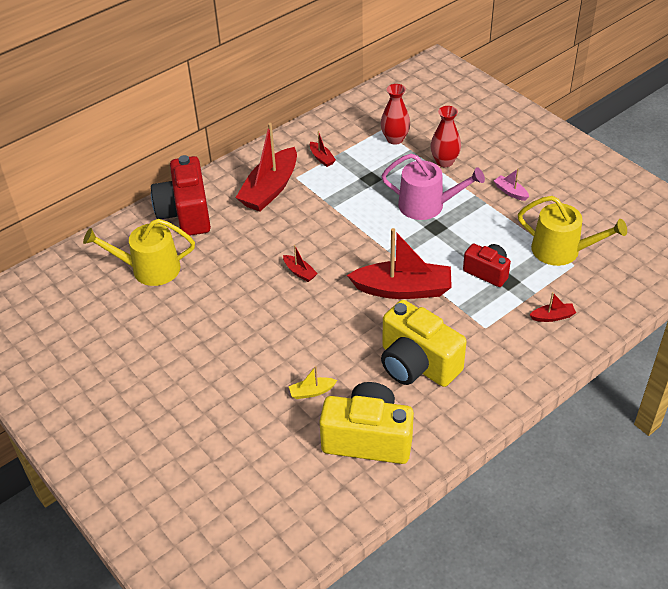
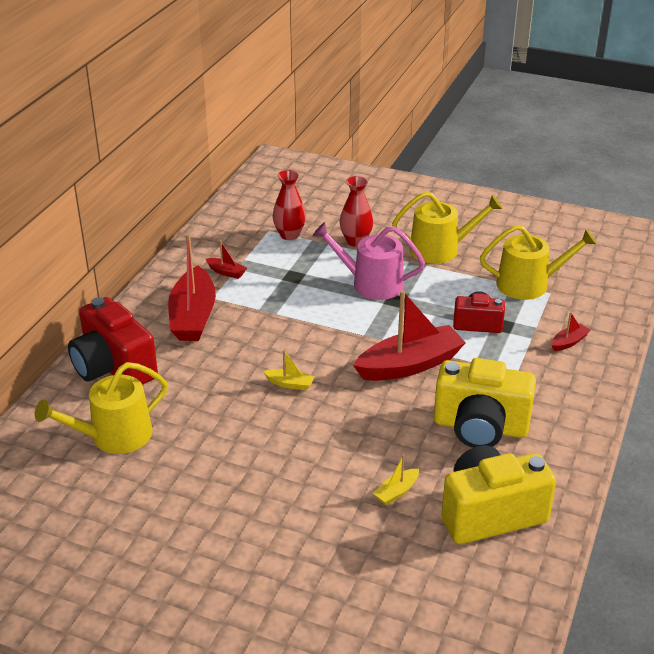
camera: 30 degrees left, 10 degrees down
red boat [283,245,318,282] -> yellow boat [263,350,315,390]
pink watering can [382,153,485,220] -> pink watering can turned 150 degrees counterclockwise [313,222,425,300]
pink boat [494,169,529,201] -> yellow watering can [392,192,503,264]

